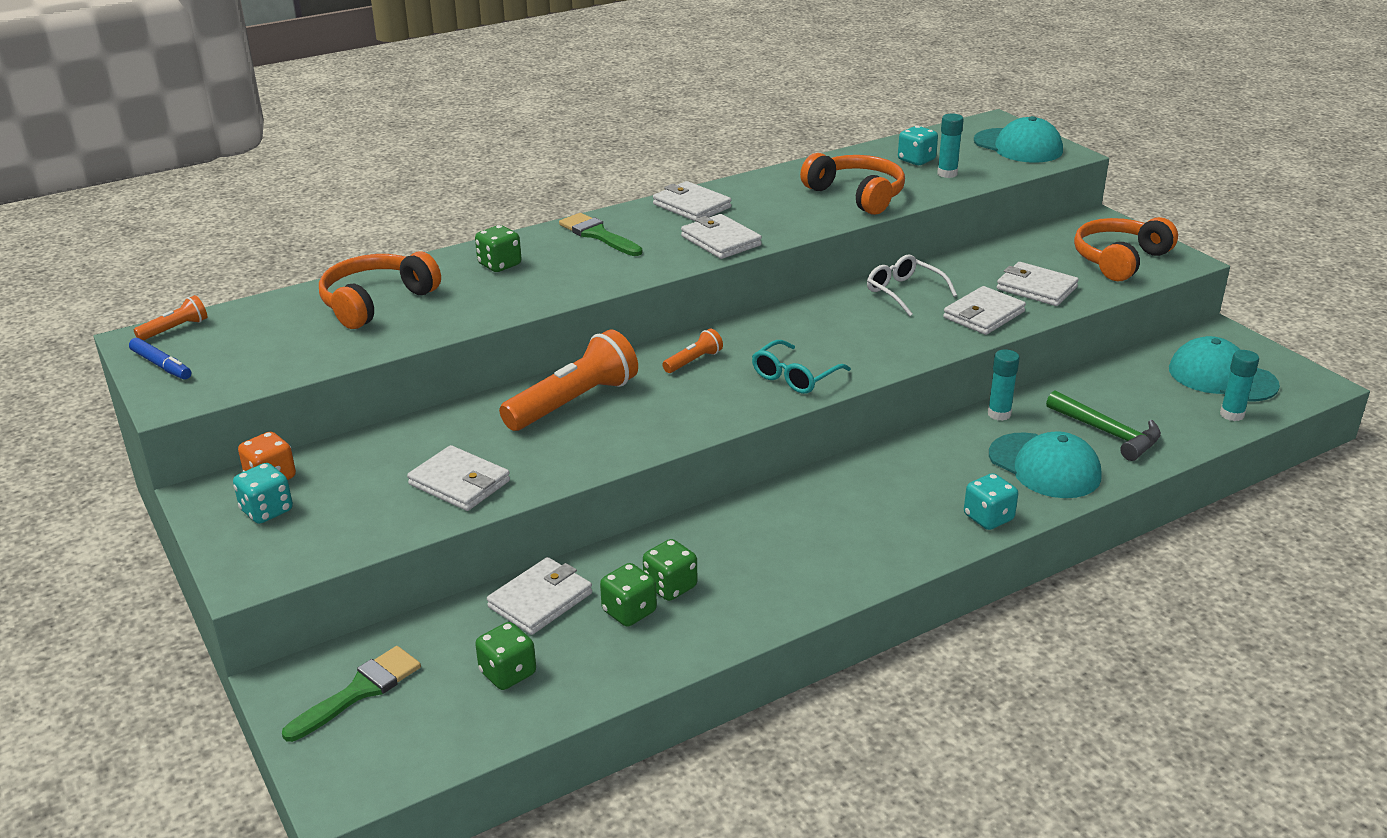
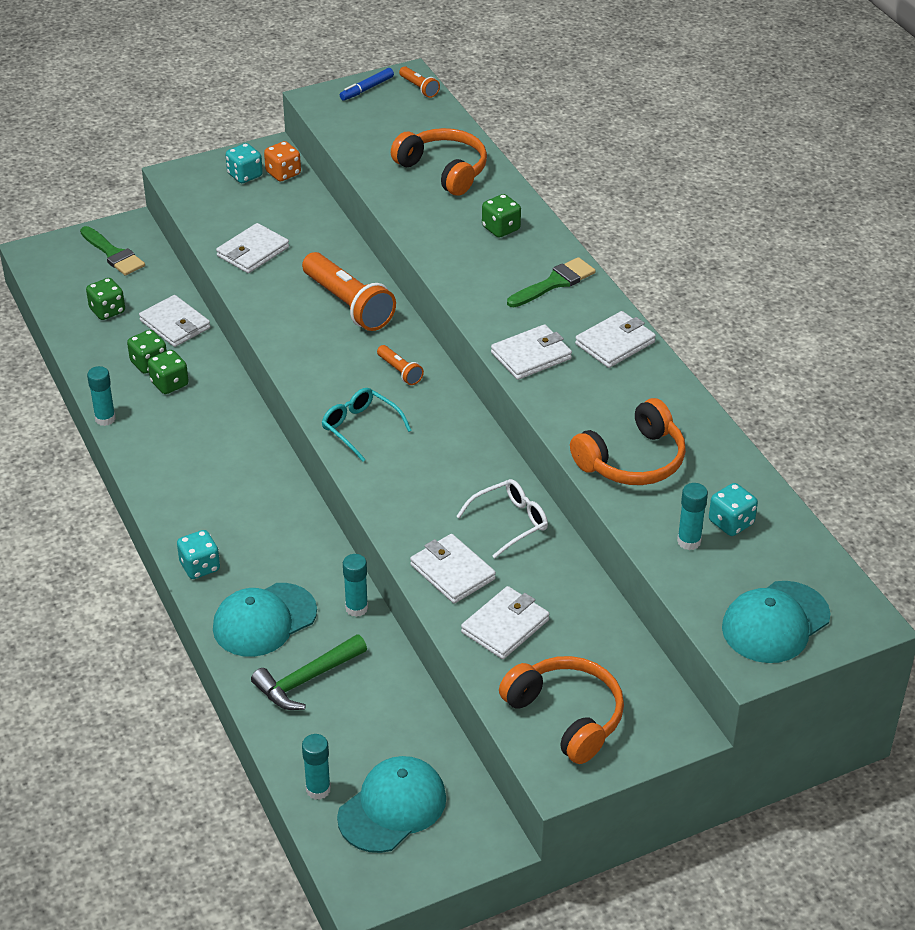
camera: 95 degrees right, 10 degrees up
none -> turquoise glue stick [87,366,116,426]

